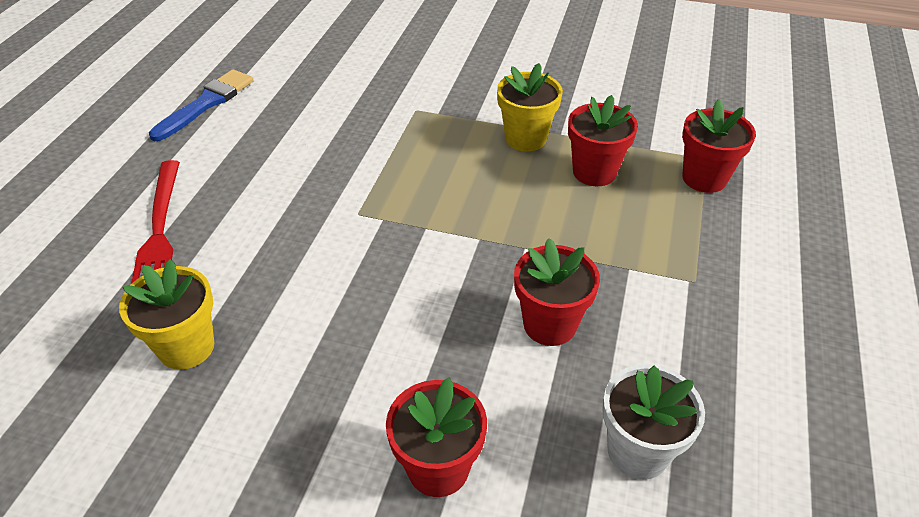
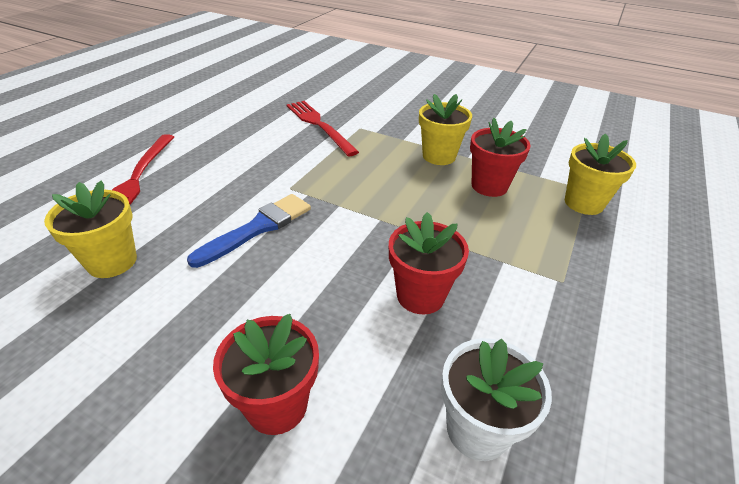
camera: 10 degrees right, 5 degrees down
blue brush [149,69,254,141] -> blue brush moved to [187,194,311,268]
red flower pot [682,99,756,193] -> yellow flower pot [565,133,636,215]
none -> red fork [286,101,359,156]

